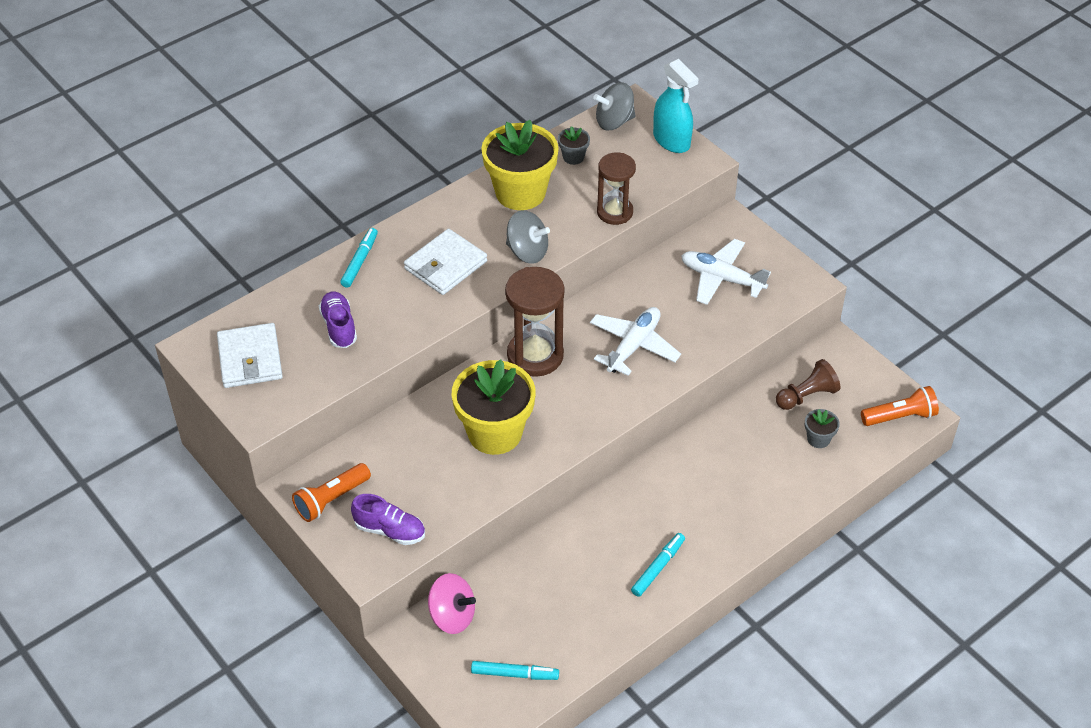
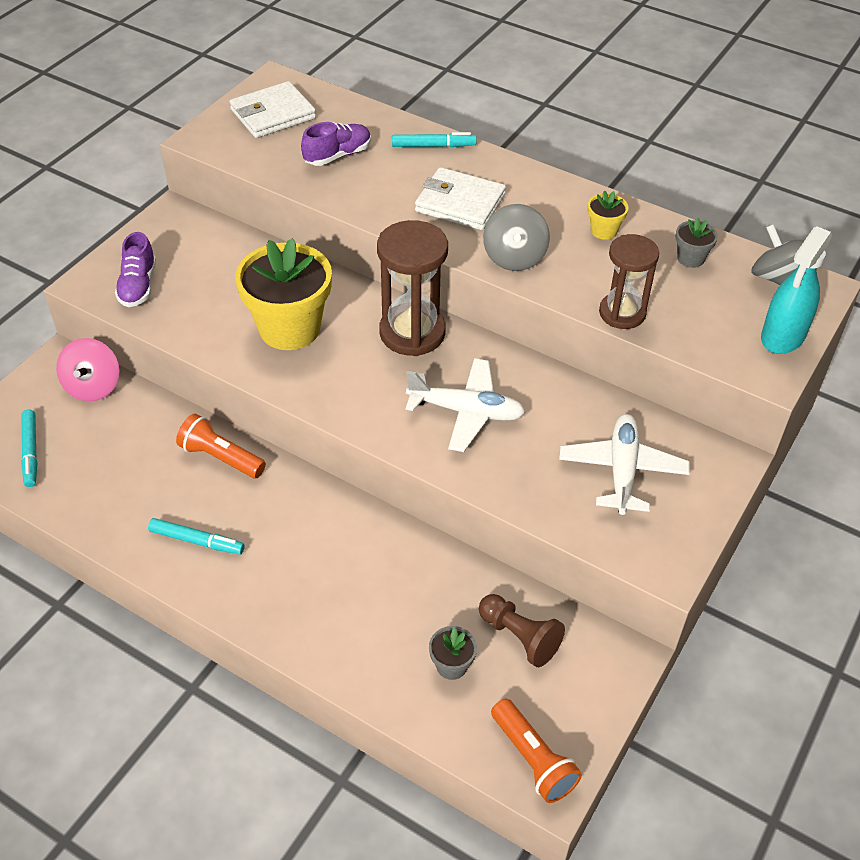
camera: 70 degrees right, 0 degrees up
orange flashlight [292,463,371,522] -> orange flashlight moved to [176,414,266,478]
yellow flower pot [481,120,559,210] -> yellow flower pot [588,190,629,240], size x0.44

